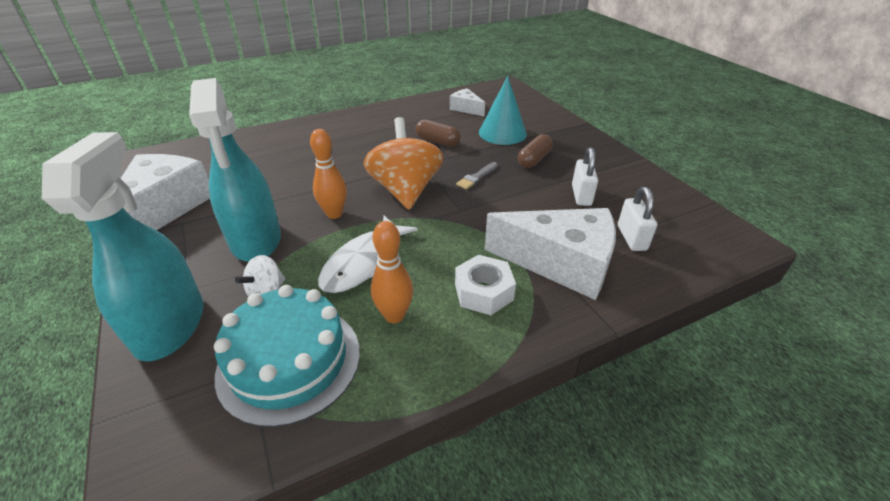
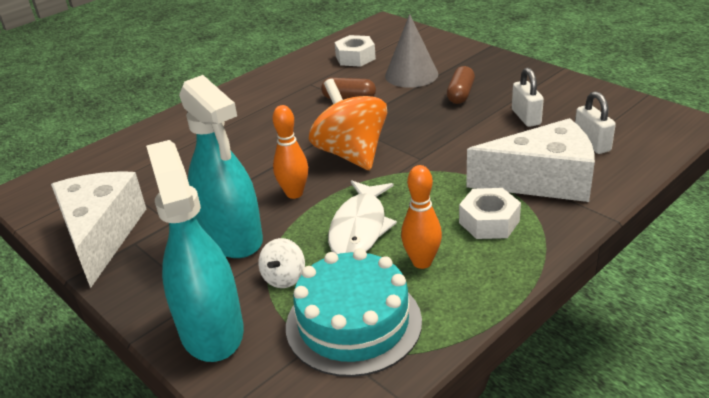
camera: 15 degrees left, 5 degrees down
white cheese [450,88,485,116] -> white nut [335,35,376,67]
grey brush [456,162,498,190] -> none
turquoise cone [479,76,527,145] -> grey cone [385,14,438,88]

